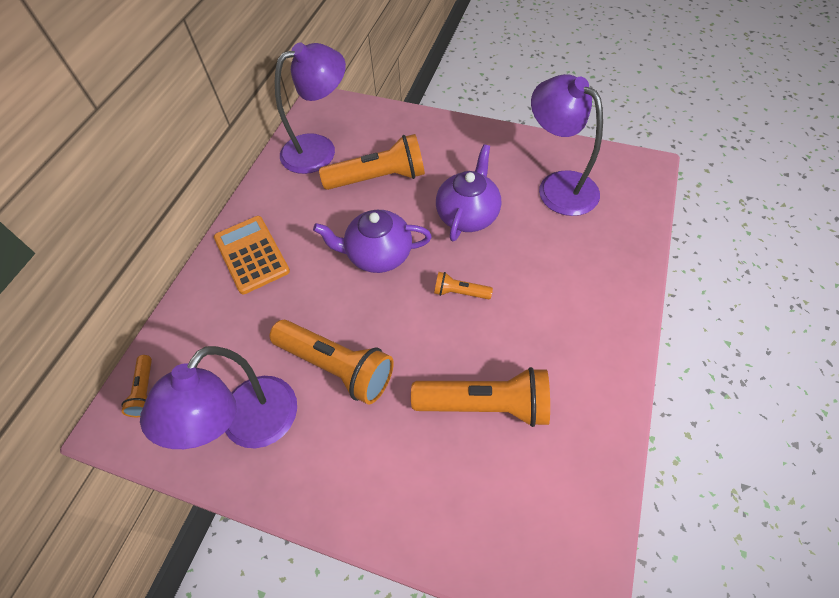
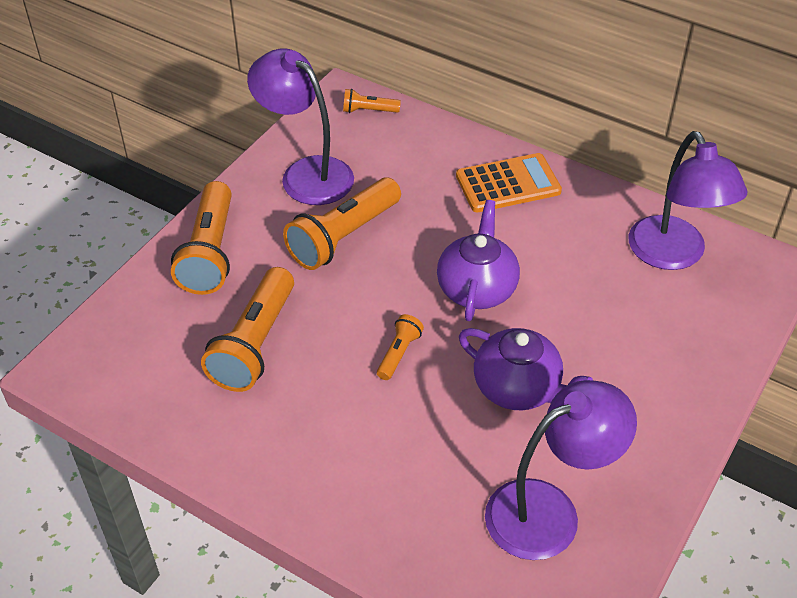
camera: 100 degrees right, 10 degrees down
orange flashlight [319,134,425,190] -> orange flashlight moved to [171,181,232,295]

